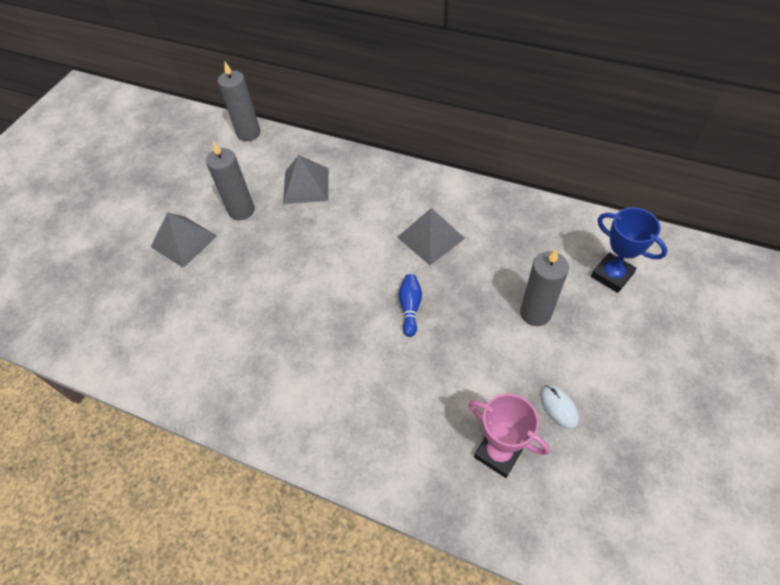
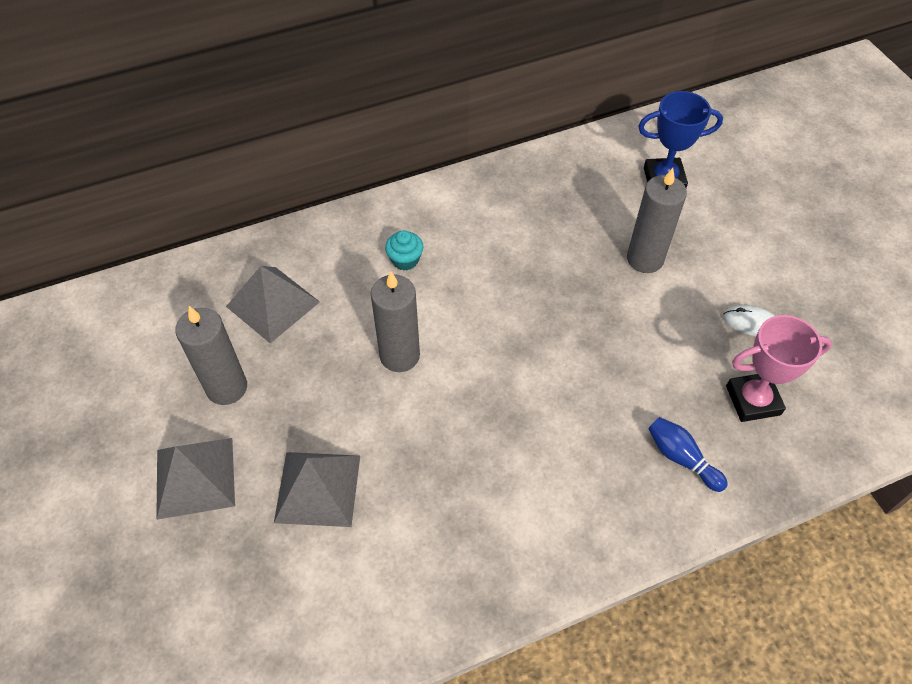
camera: 50 degrees left, 0 degrees up
grey candle [218,62,261,141] -> grey candle moved to [371,271,420,372]
grey pyramid [397,208,465,265] -> grey pyramid moved to [274,452,360,527]
blue bowling pin [398,274,422,337] -> blue bowling pin moved to [648,417,728,492]
none -> turquoise cupcake [385,230,423,271]

